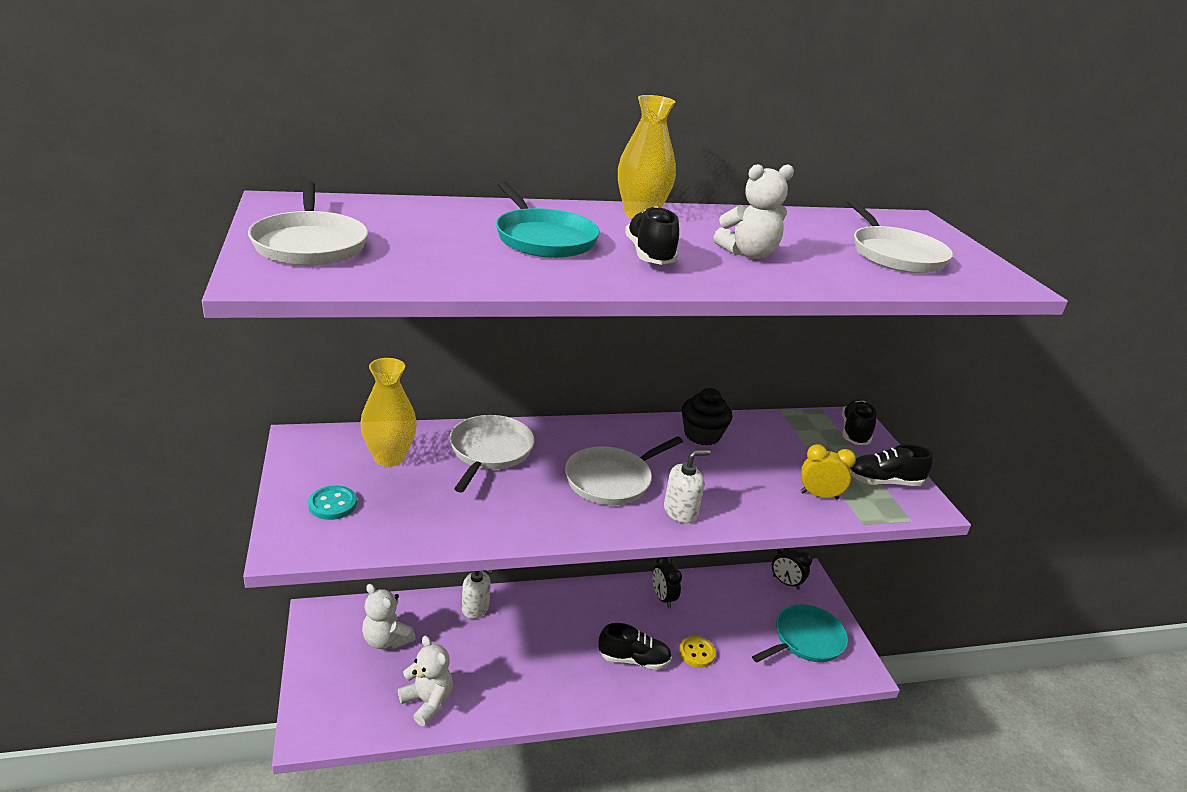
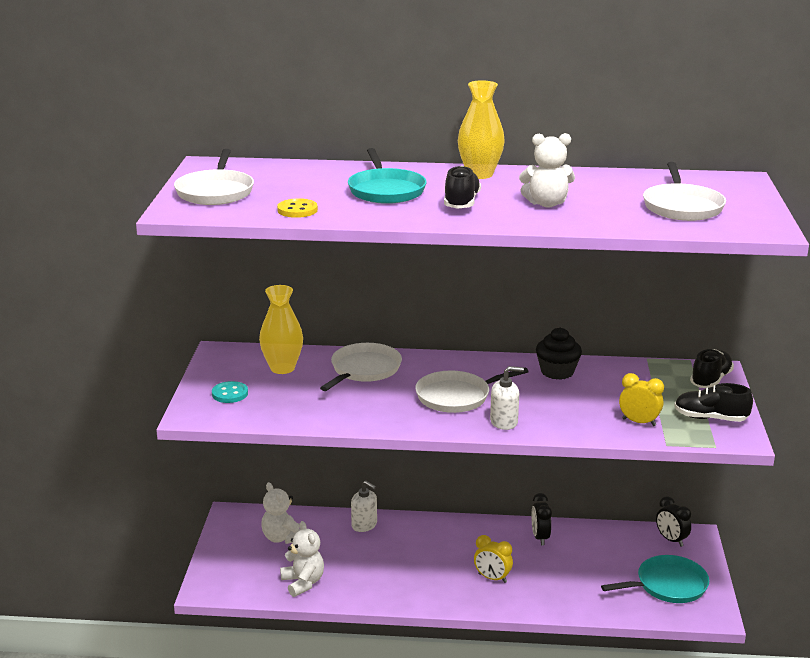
camera: 20 degrees right, 5 degrees down
black shoe [598,623,672,670] -> yellow clock [474,535,513,583]
yellow button [679,636,716,668] -> yellow button moved to [277,198,318,218]

